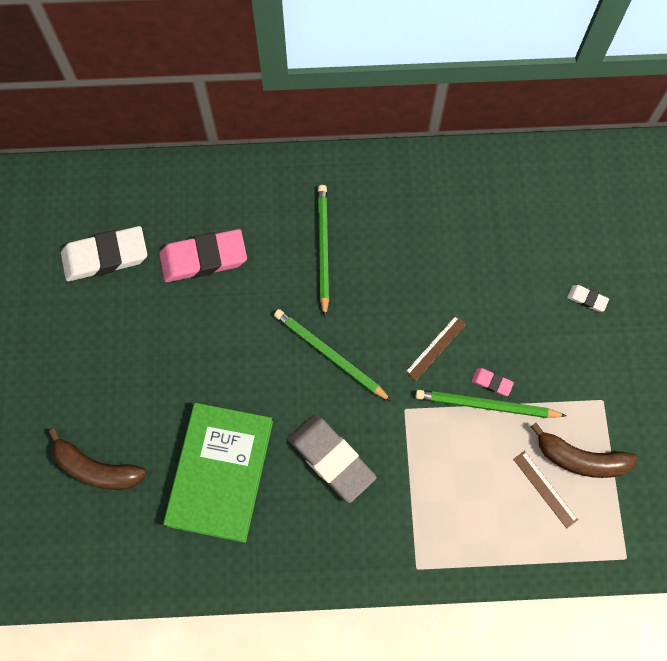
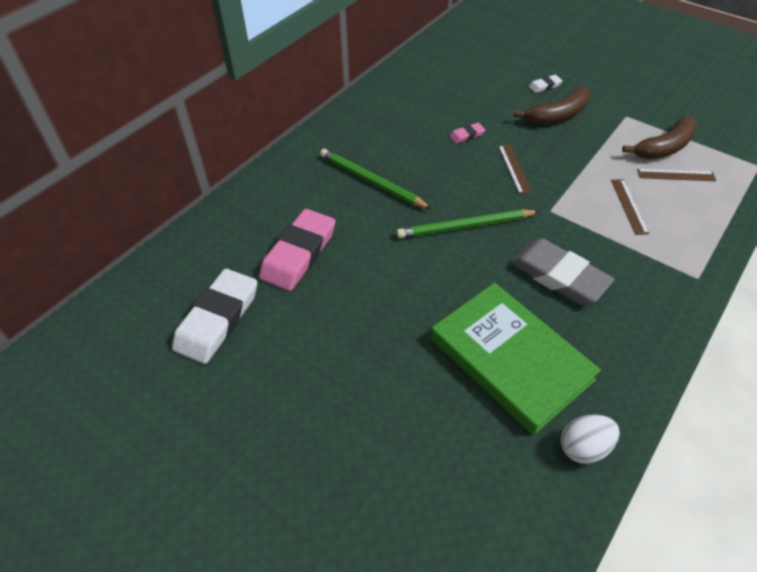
camera: 50 degrees left, 20 degrees down
brown banana [48,429,146,490] -> brown banana moved to [514,87,590,124]
grey eraser [288,415,376,503] -> grey eraser turned 45 degrees clockwise [510,238,614,305]
green pencil [415,390,567,418] -> none
pink eraser [471,368,514,396] -> pink eraser moved to [449,123,485,144]
none -> white egg [561,414,620,464]
none -> brown ruler [611,179,650,235]

